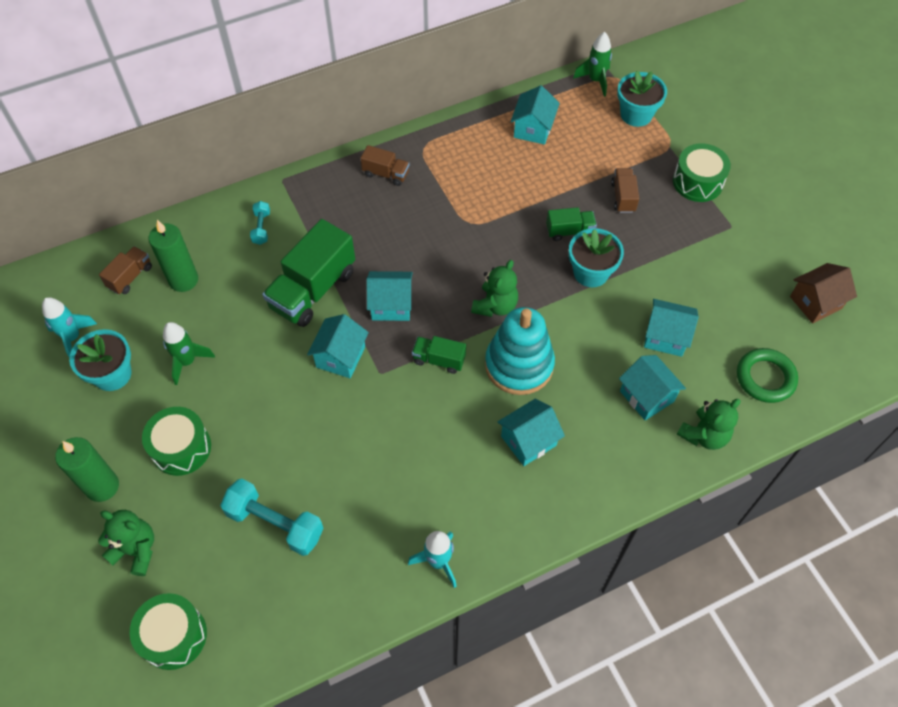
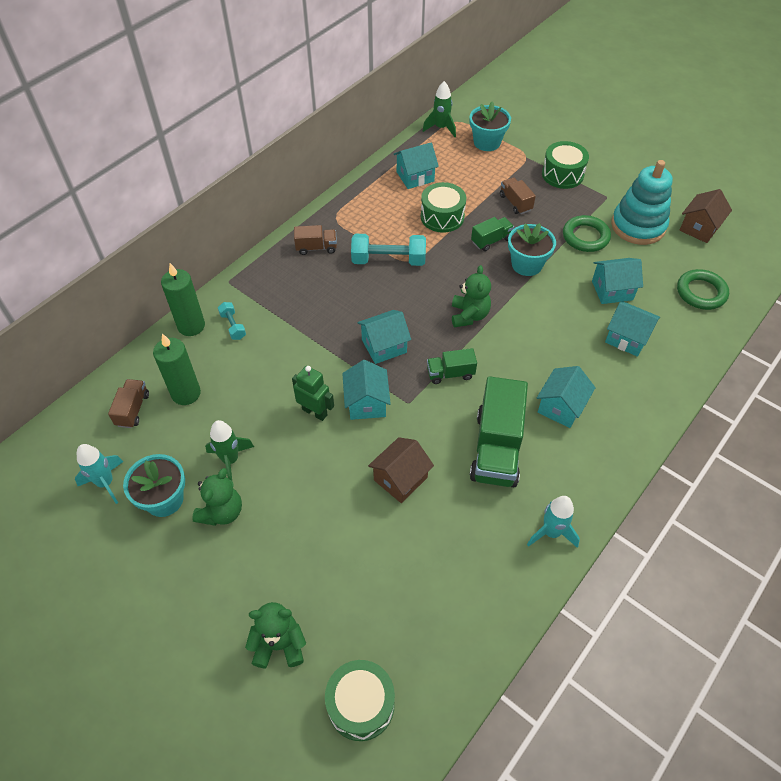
camera: 25 degrees left, 5 degrees down
green candle [55,437,119,502] -> green candle moved to [161,263,205,336]
green drum [142,407,211,476] -> green drum moved to [421,182,466,233]
turquoise dumbbell [220,479,323,556] -> turquoise dumbbell moved to [351,234,426,266]
green truck [262,219,355,327] -> green truck moved to [470,376,528,487]
turquoise stacking toy [485,307,555,395] -> turquoise stacking toy moved to [611,160,673,245]
turquoise house [511,85,560,145] -> turquoise house turned 75 degrees clockwise [394,142,439,189]
green teddy bear [677,399,740,450] -> green teddy bear moved to [192,468,242,526]
none -> green robot [292,366,334,421]
none -> brown house [368,437,434,503]
none -> green ring [563,215,611,252]

